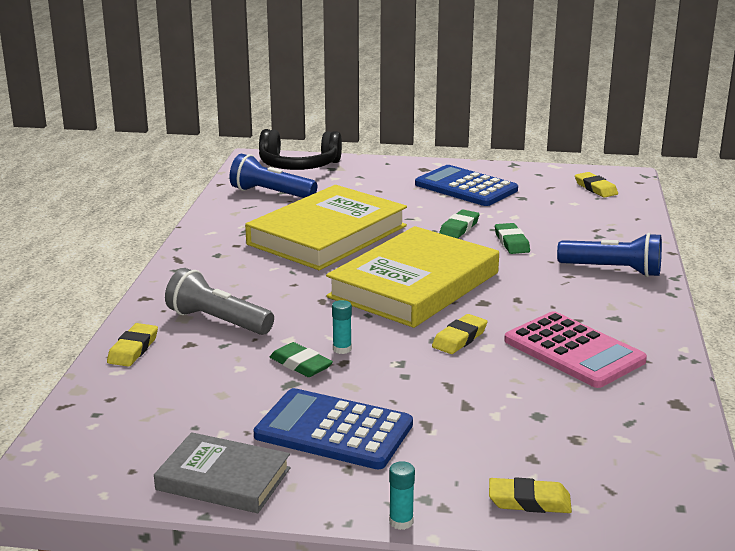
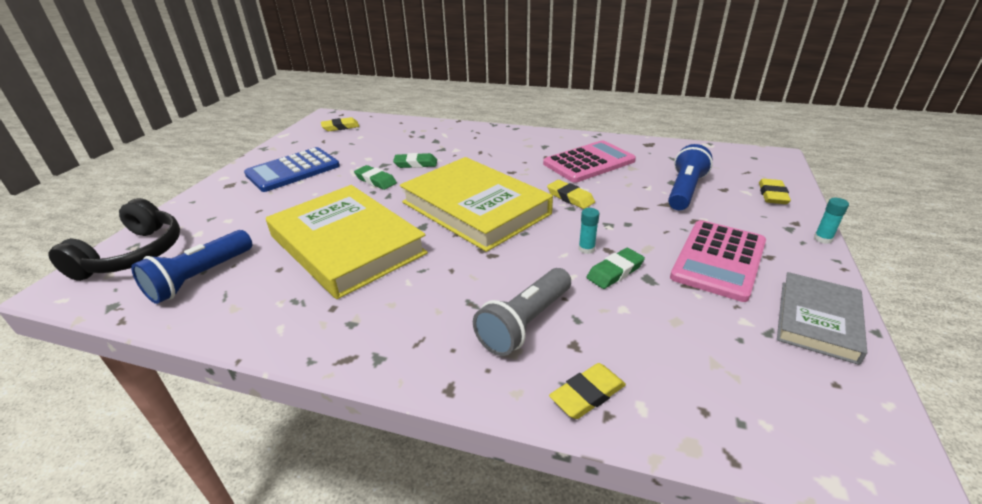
camera: 80 degrees left, 10 degrees up
yellow eraser [107,323,158,367] -> yellow eraser turned 60 degrees counterclockwise [549,363,626,419]
blue calculator [253,388,413,469] -> pink calculator [670,220,766,302]
blue flashlight [557,233,662,277] -> blue flashlight moved to [668,144,713,210]

